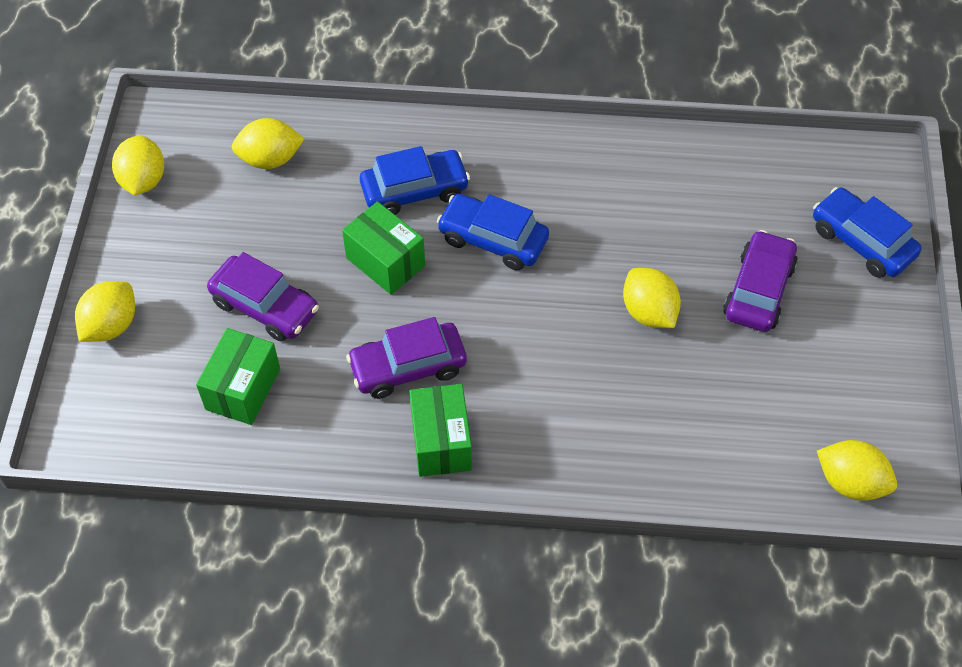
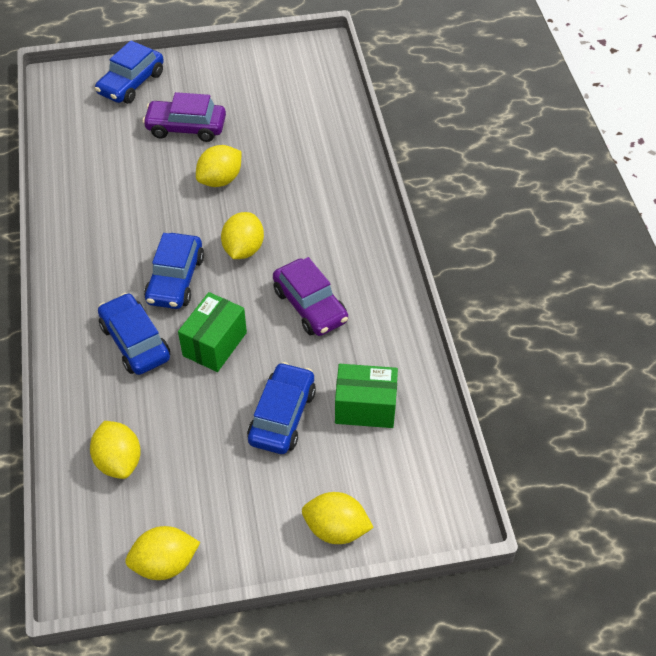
camera: 105 degrees left, 5 degrees down
purple car [207,252,319,342] -> blue car [247,362,316,454]
green box [409,384,472,477] -> none
yellow lemon [817,440,897,501] -> yellow lemon moved to [221,212,264,259]

